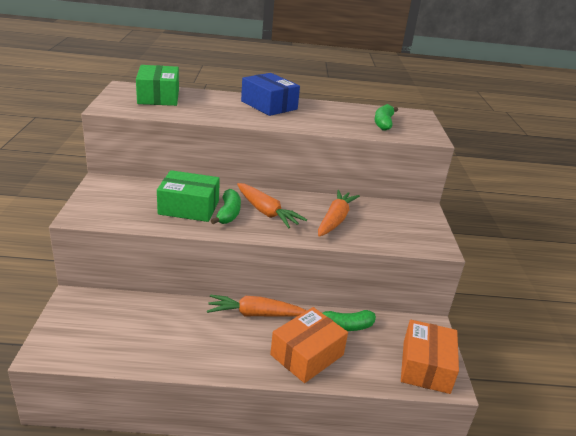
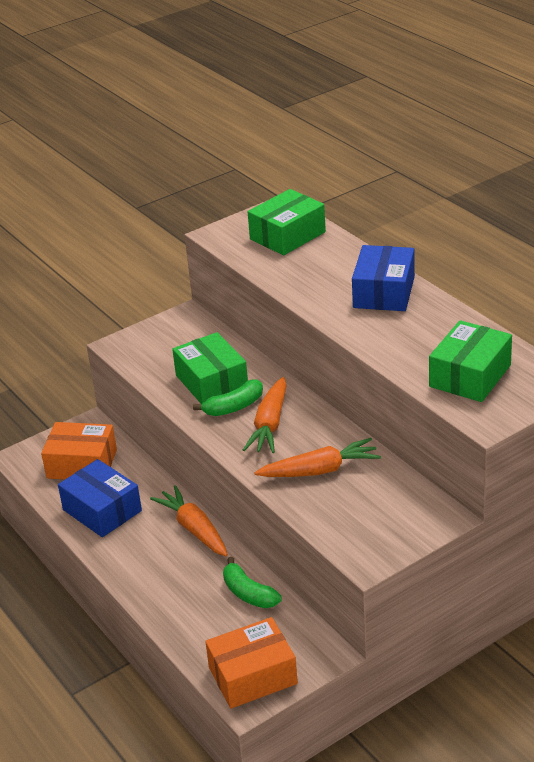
camera: 60 degrees right, 5 degrees up
orange box [270,307,348,383] -> orange box moved to [41,422,117,479]
green banana [375,104,398,131] -> green box [429,320,512,402]
none -> blue box [58,459,142,537]

